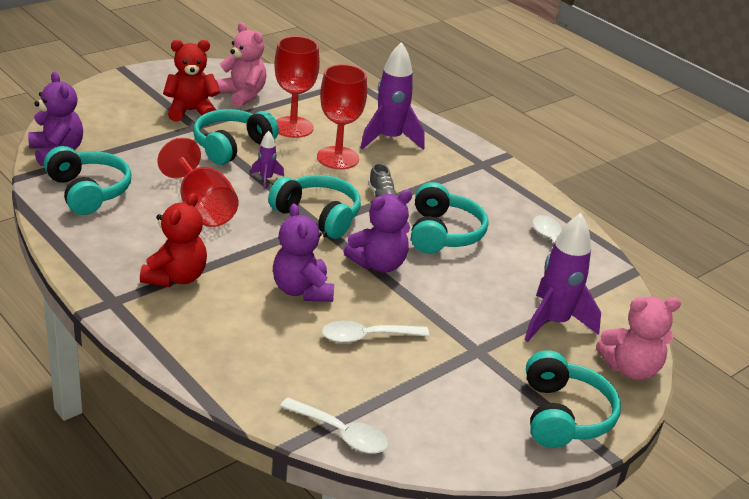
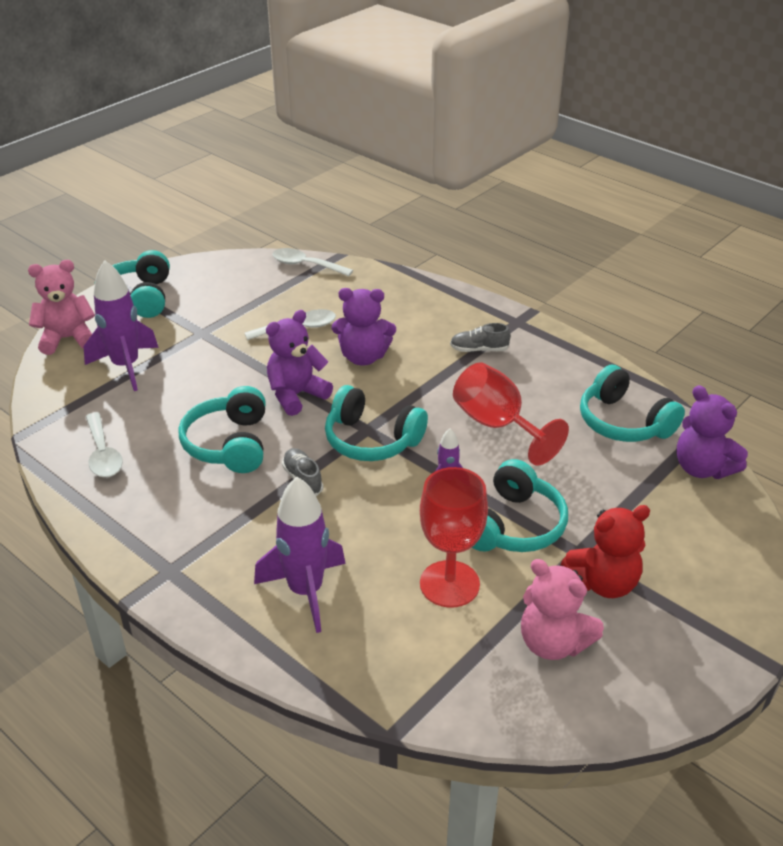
camera: 175 degrees right, 5 degrees up
red teddy bear [140,193,207,287] -> grey shoe [450,323,511,352]
purple teddy bear [273,204,334,302] -> purple teddy bear turned 120 degrees clockwise [332,288,396,366]
red goblet [317,64,367,169] -> none

